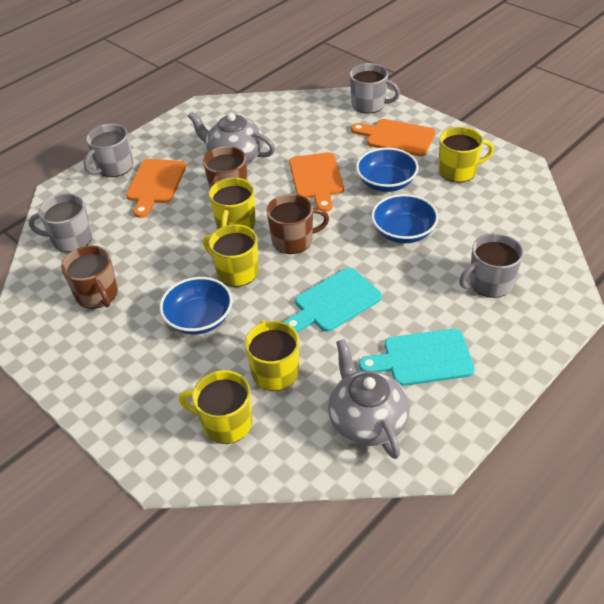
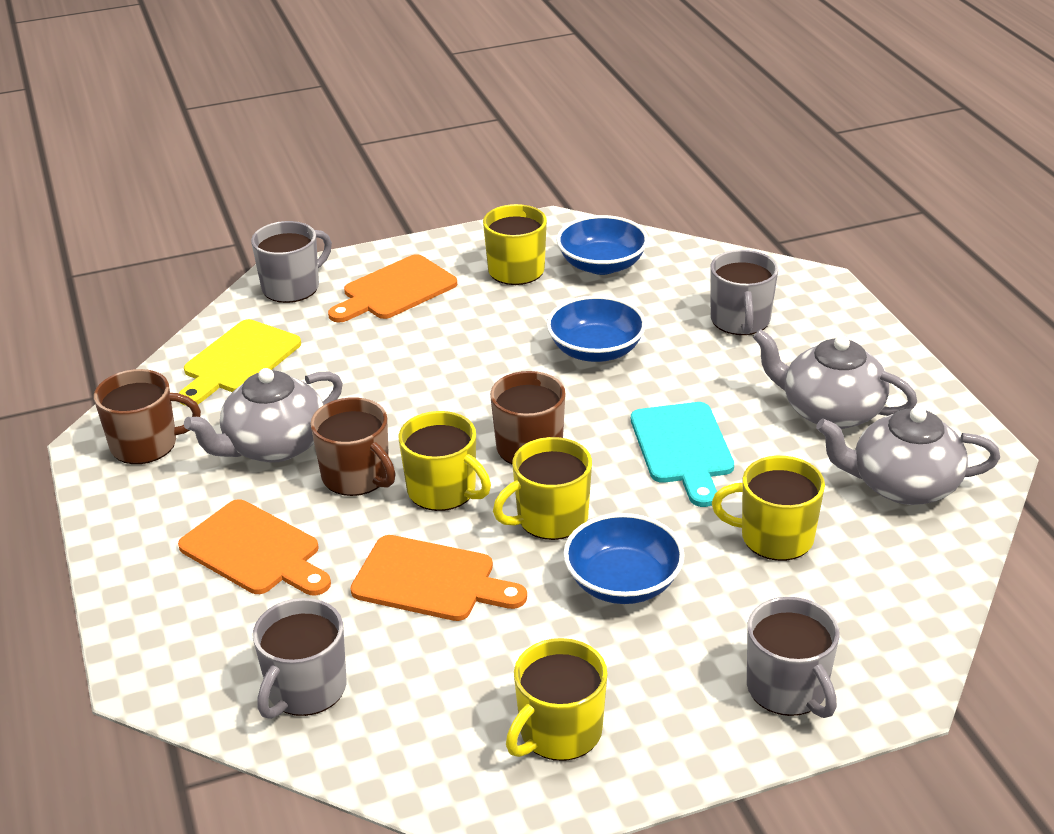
camera: 65 degrees left, 10 degrees down
brown mug [61,246,118,309] -> brown mug moved to [94,369,201,464]
grey mug [84,124,133,177] -> grey mug moved to [747,597,840,718]
yellow mug [179,370,252,444] -> yellow mug moved to [506,638,607,761]
orange cutting board [289,152,344,212] -> orange cutting board moved to [350,535,527,621]
blue bowl [356,147,419,192] -> blue bowl moved to [557,215,648,275]
turquoise cutting board [359,329,475,386] -> grey teapot [753,329,917,429]
none -> yellow cutting board [179,319,301,406]

